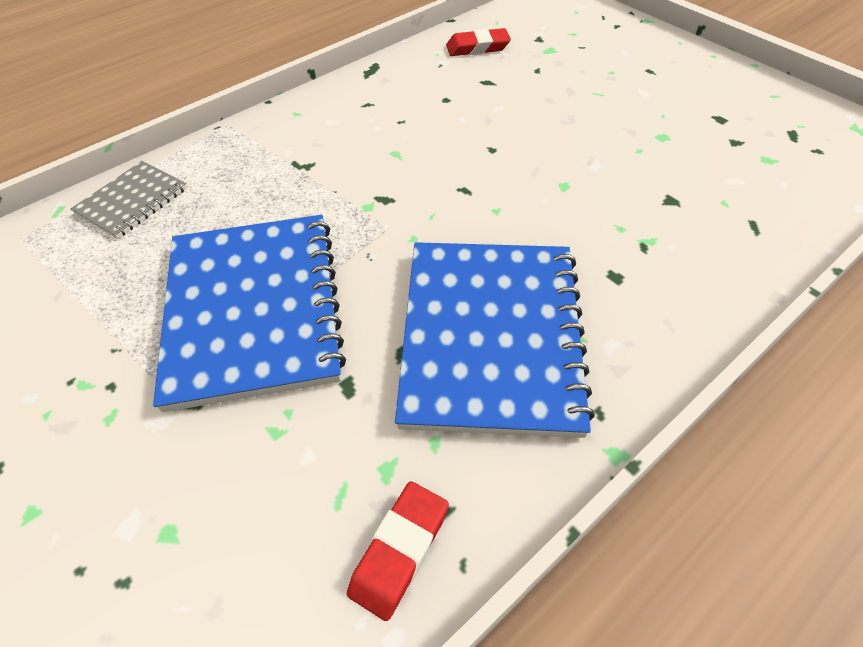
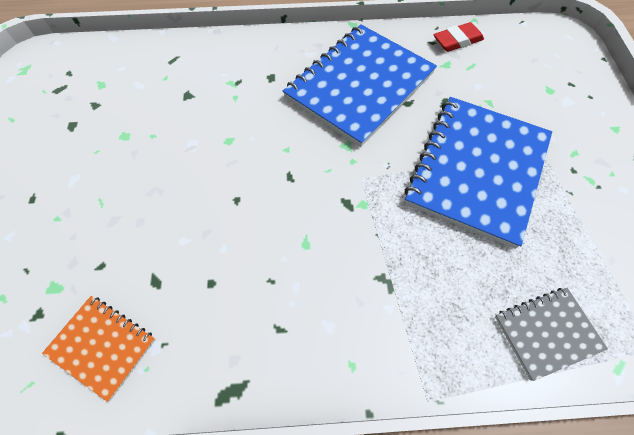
camera: 145 degrees left, 10 degrees up
red eraser [446,28,511,56] -> orange notebook [42,296,156,402]

